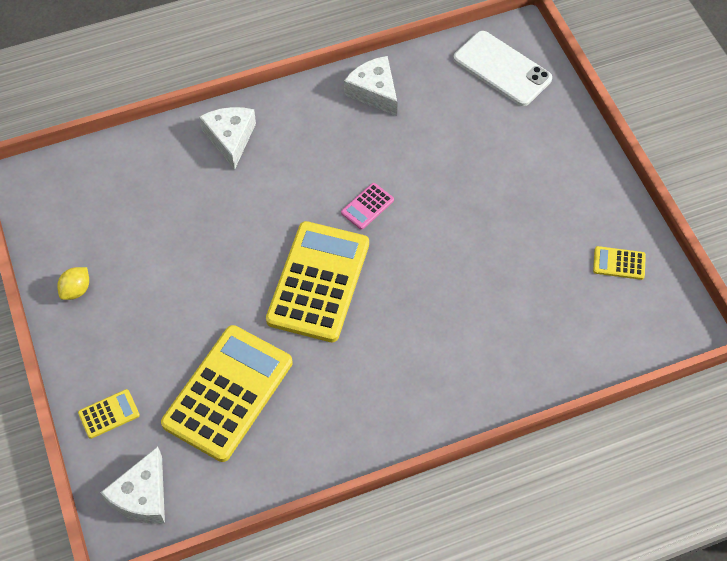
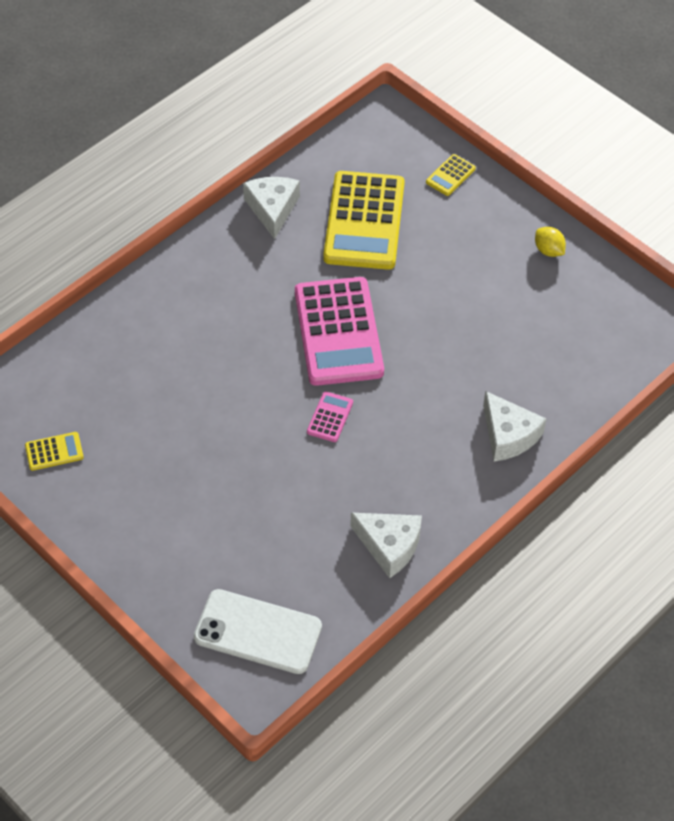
camera: 155 degrees right, 5 degrees down
yellow lemon [57,267,89,300] -> yellow lemon turned 45 degrees counterclockwise [535,227,566,257]
white cheese [100,447,165,524] -> white cheese moved to [243,177,300,239]
yellow calculator [266,221,369,342] -> pink calculator [295,277,384,386]

